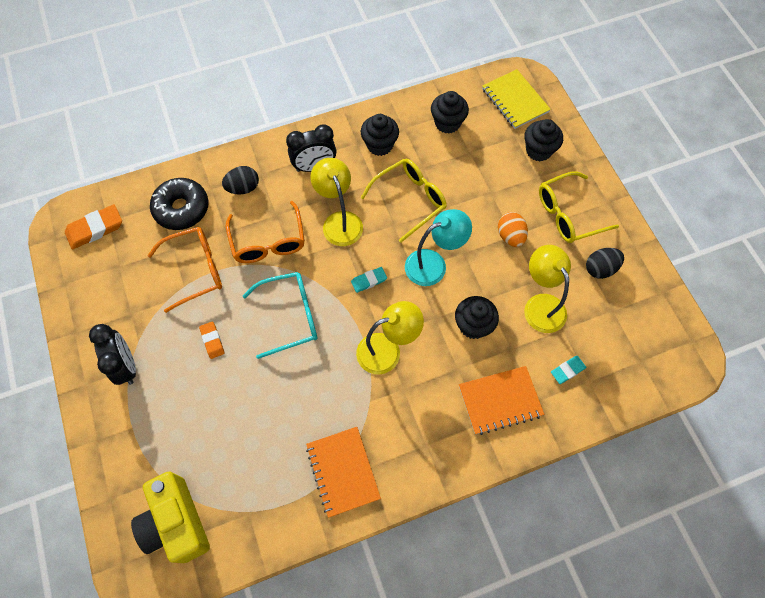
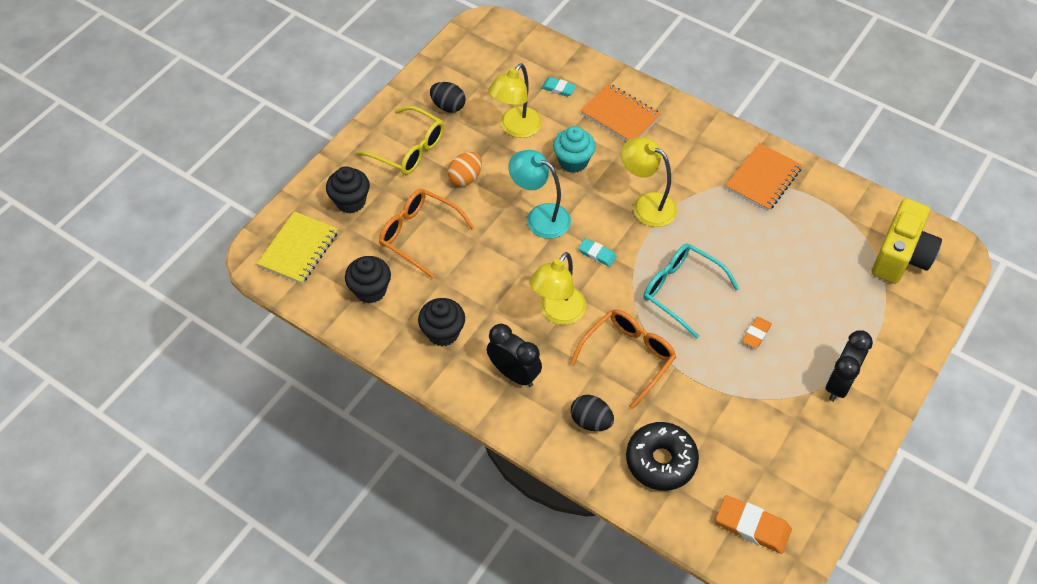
camera: 125 degrees left, 10 degrees down
orange glasses [148,227,222,313] -> orange glasses moved to [379,189,474,278]
yellow glasses [361,158,447,243] -> none
black cupcake [455,296,499,339] -> turquoise cupcake [553,126,596,173]

